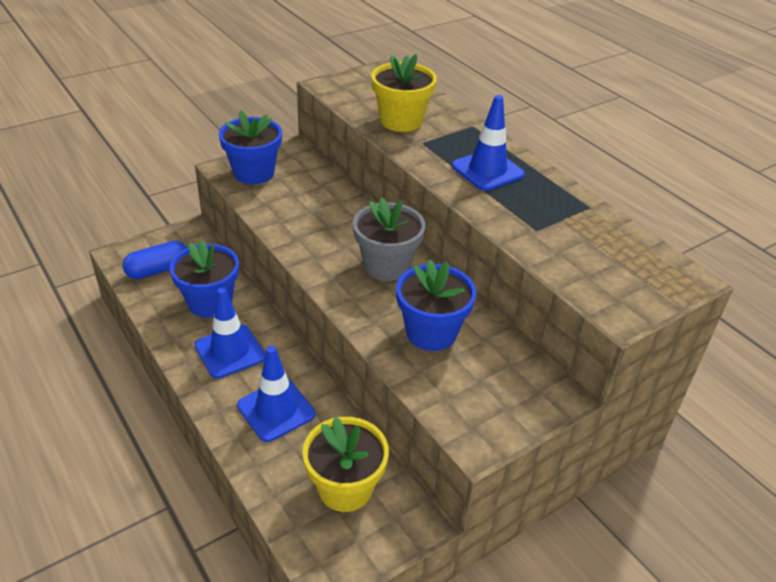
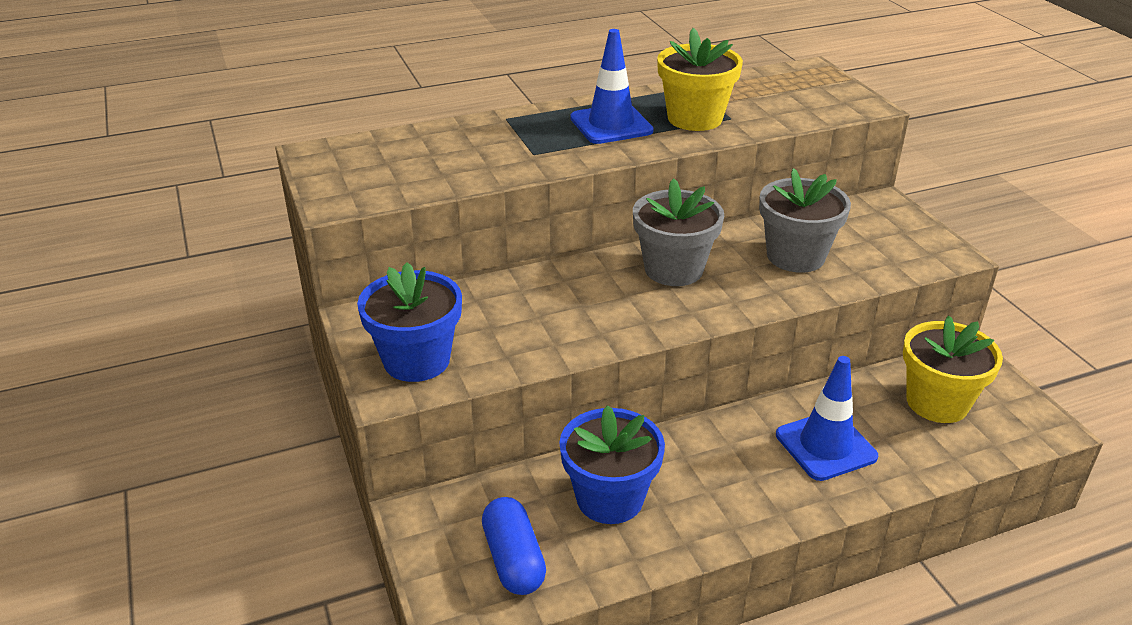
camera: 75 degrees left, 5 degrees down
blue traffic cone [194,288,265,379] -> none
yellow flower pot [371,54,437,132] -> yellow flower pot moved to [657,28,743,131]
blue flower pot [396,260,476,351] -> grey flower pot [759,168,851,273]

